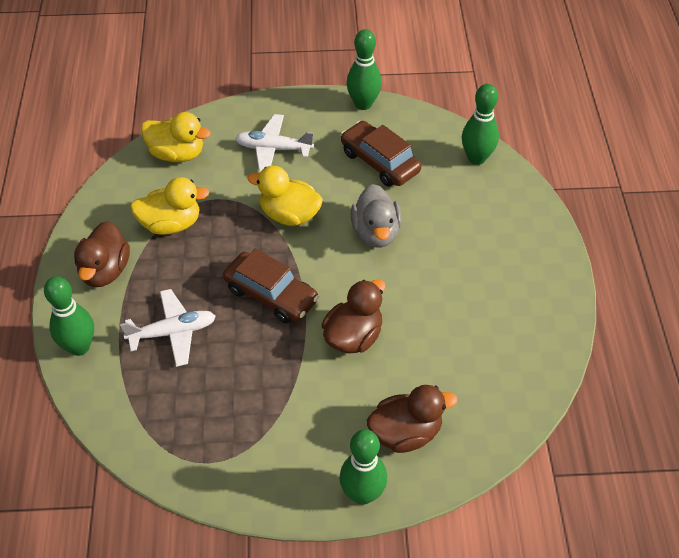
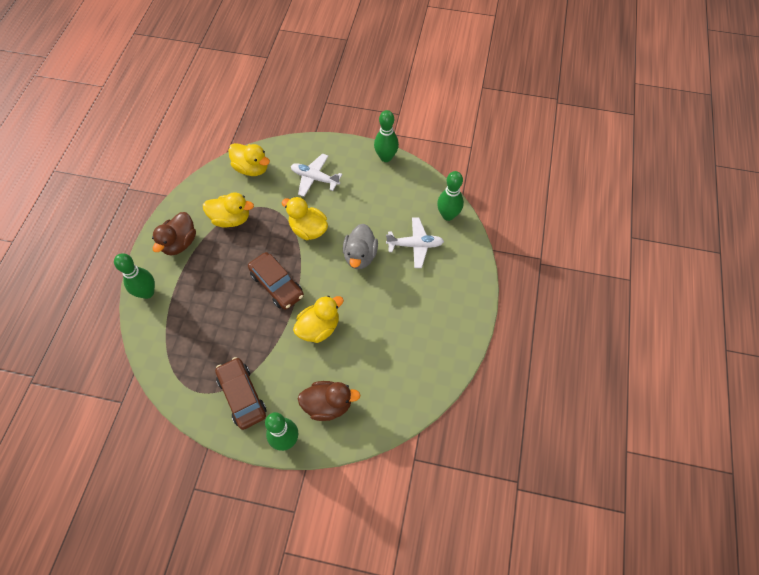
camera: 15 degrees right, 10 degrees up
white plane [120,289,216,367] -> white plane moved to [386,217,444,268]
brown duck [322,279,385,353] -> yellow duck [293,296,344,343]
brown car [341,121,421,187] -> brown car moved to [215,357,266,430]

